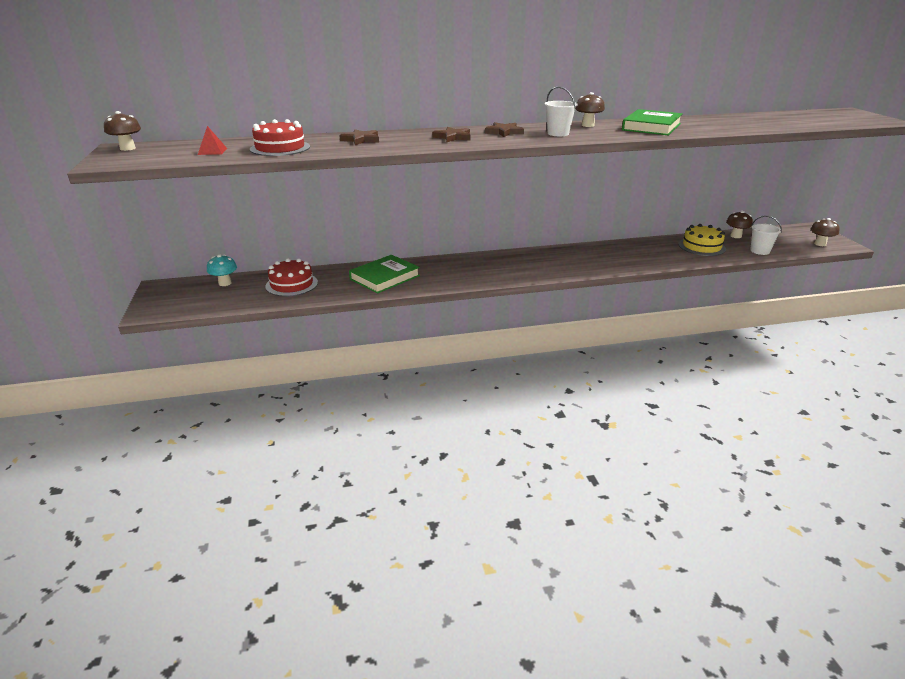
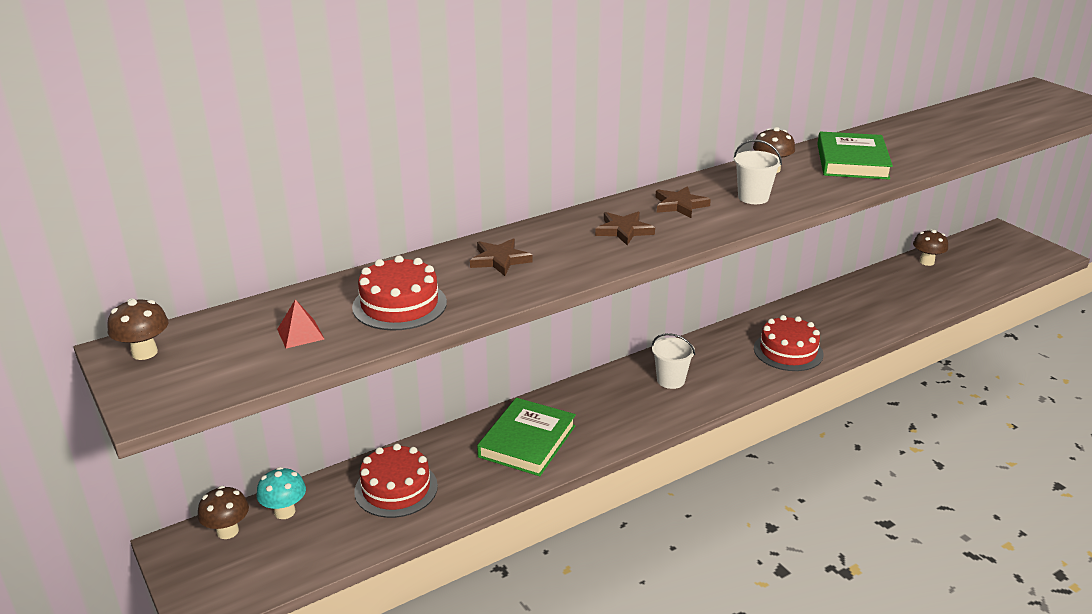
camera: 20 degrees left, 0 degrees up
yellow cake [678,224,726,256] -> none
white bucket [750,215,782,255] -> white bucket moved to [652,333,695,389]
brown mushroom [811,218,840,246] -> brown mushroom moved to [198,486,249,539]
none -> red cake [754,315,824,371]

